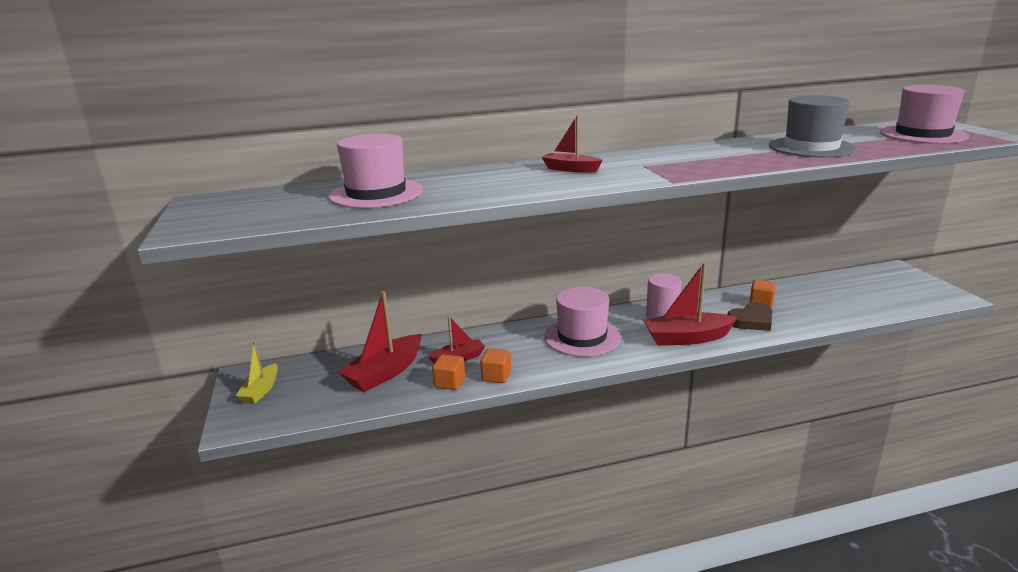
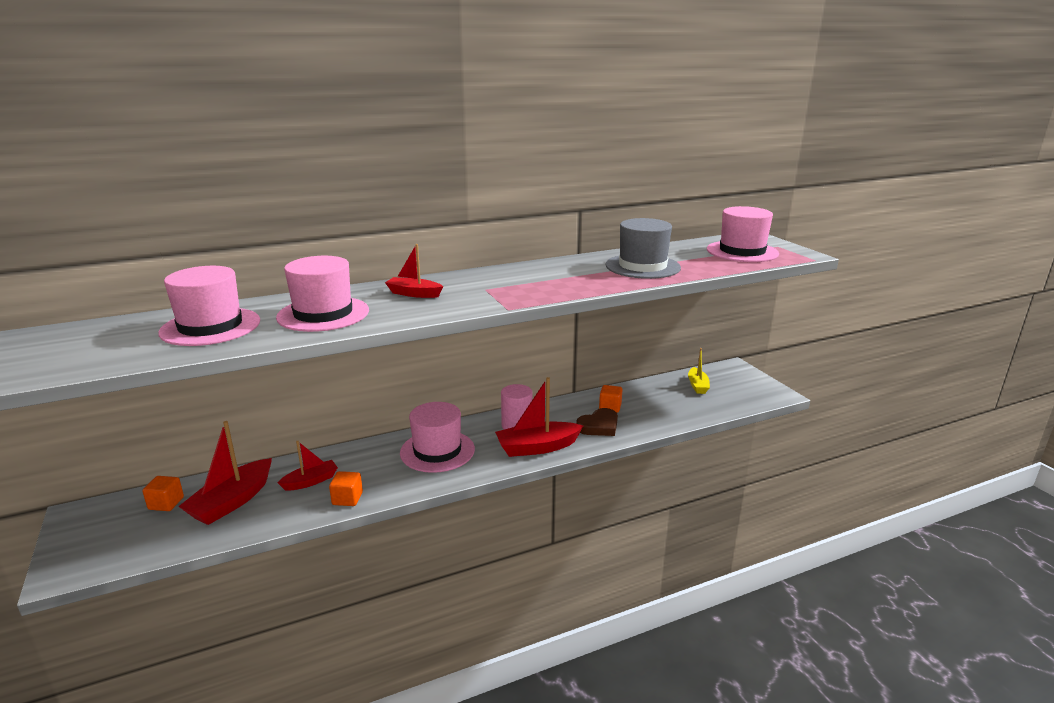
camera: 10 degrees left, 0 degrees up
yellow boat [236,341,278,404] -> yellow boat moved to [688,348,710,394]
orange cube [432,354,465,390] -> orange cube moved to [142,476,184,511]
none -> pink hat [276,256,369,332]

